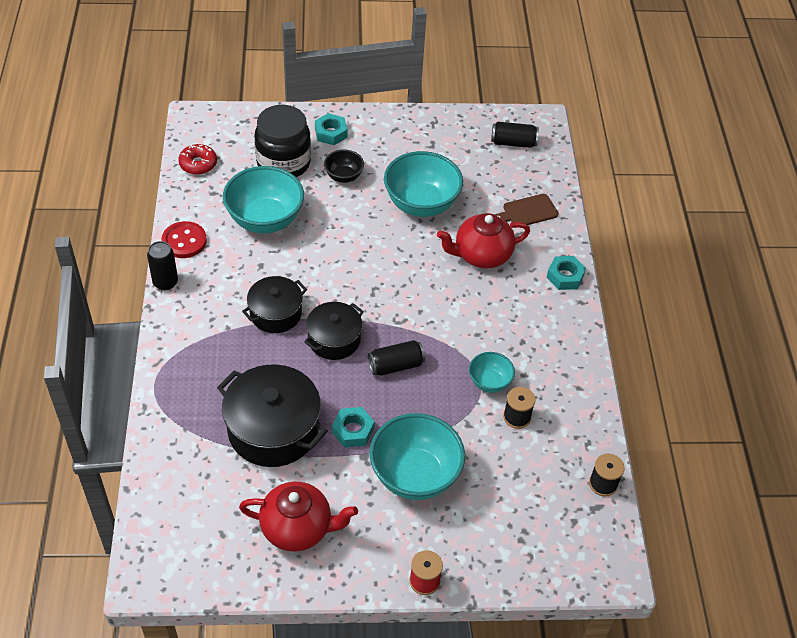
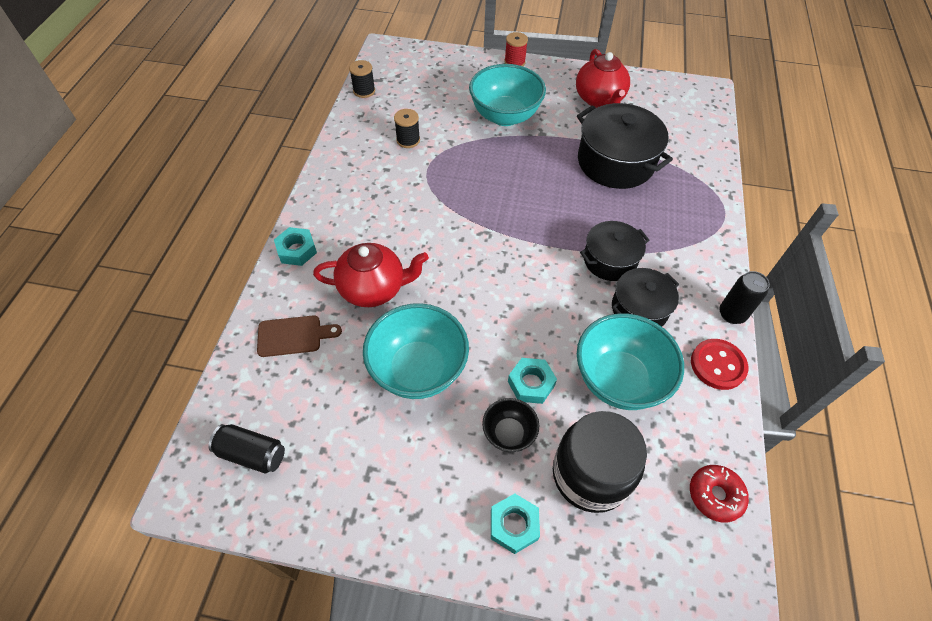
camera: 165 degrees left, 5 degrees up
red teapot [239,482,358,552] -> red teapot turned 120 degrees counterclockwise [576,49,630,108]
black pot [304,302,364,360] -> black pot moved to [612,268,679,327]
turquoise nut [332,407,375,448] -> turquoise nut moved to [508,358,557,404]
black can [368,340,425,376] -> none
turquoise bowl [469,352,515,393] -> none

